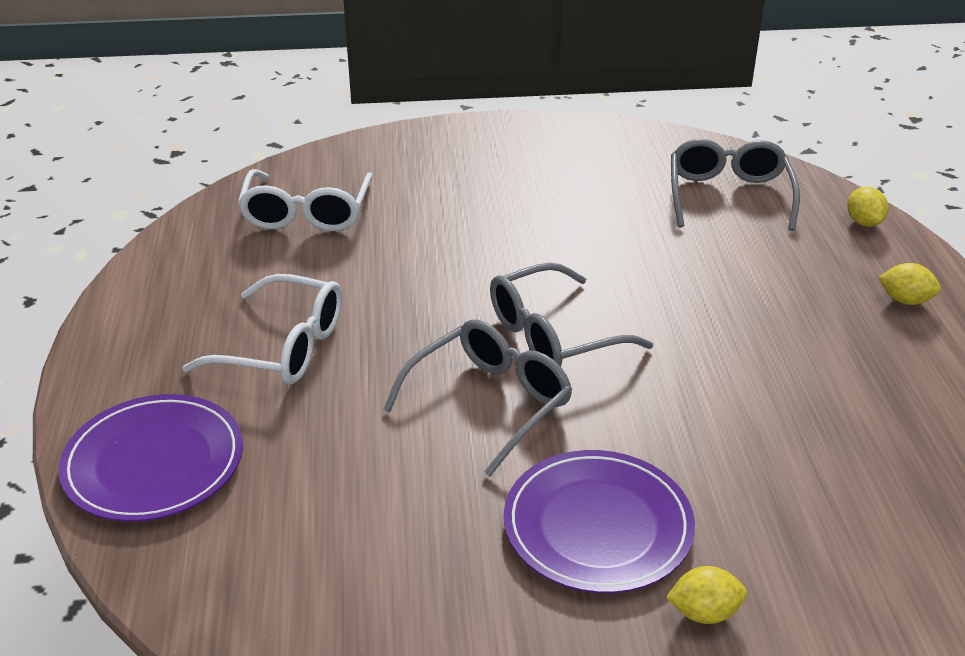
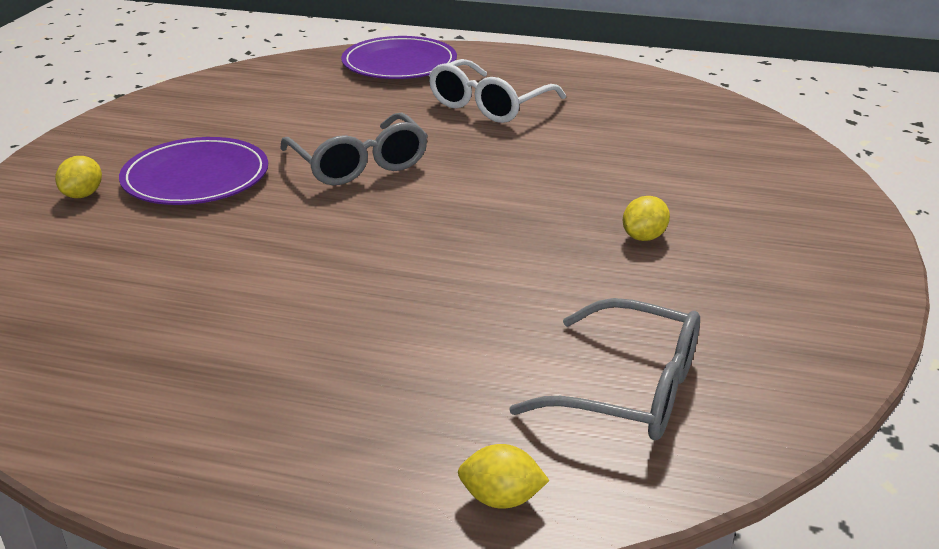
camera: 110 degrees right, 5 degrees down
white glasses [238,169,373,231] -> none
grey glasses [490,263,653,366] -> none
yellow lemon [878,263,941,305] -> yellow lemon moved to [623,196,670,241]

